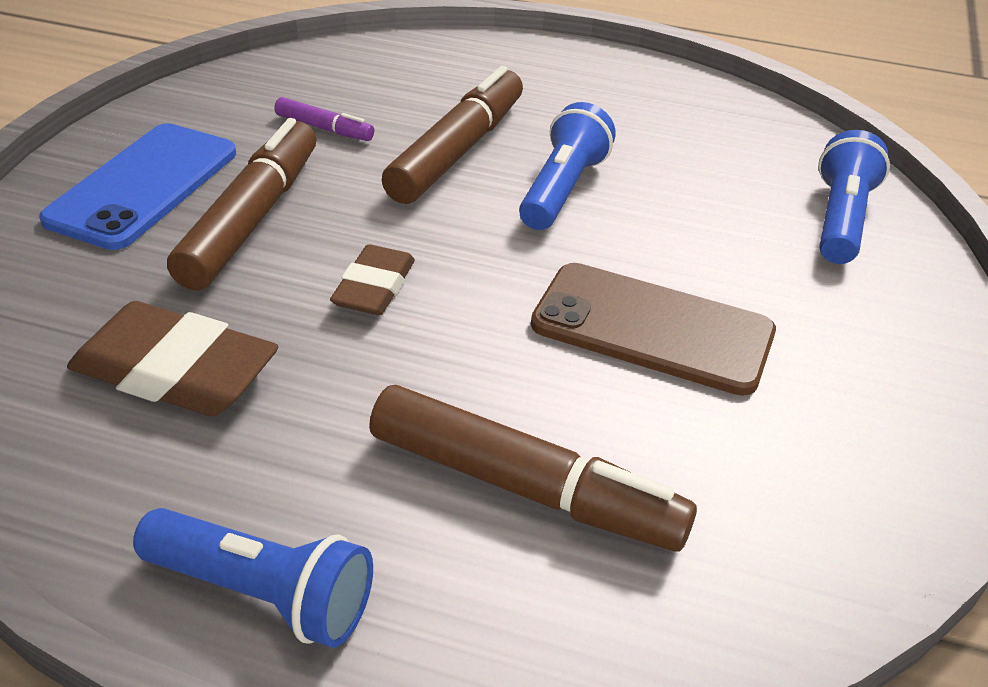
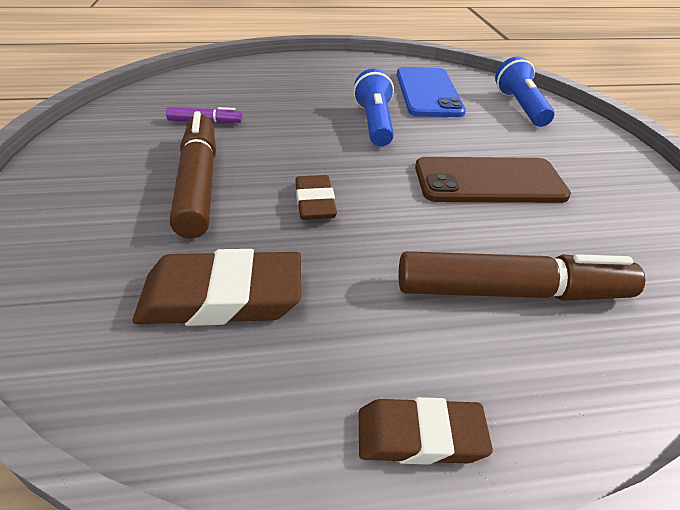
camera: 25 degrees left, 0 degrees up
blue phone [39,123,236,250] -> blue phone moved to [397,67,466,117]
blue flashlight [133,508,373,648] -> brown eraser [359,397,493,465]
brown marker [382,66,523,204] -> none

